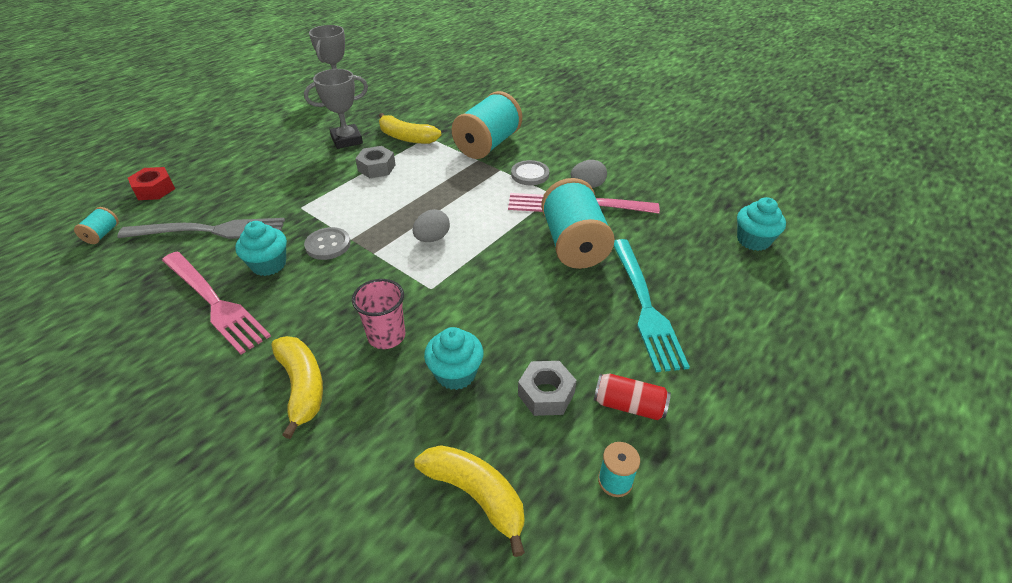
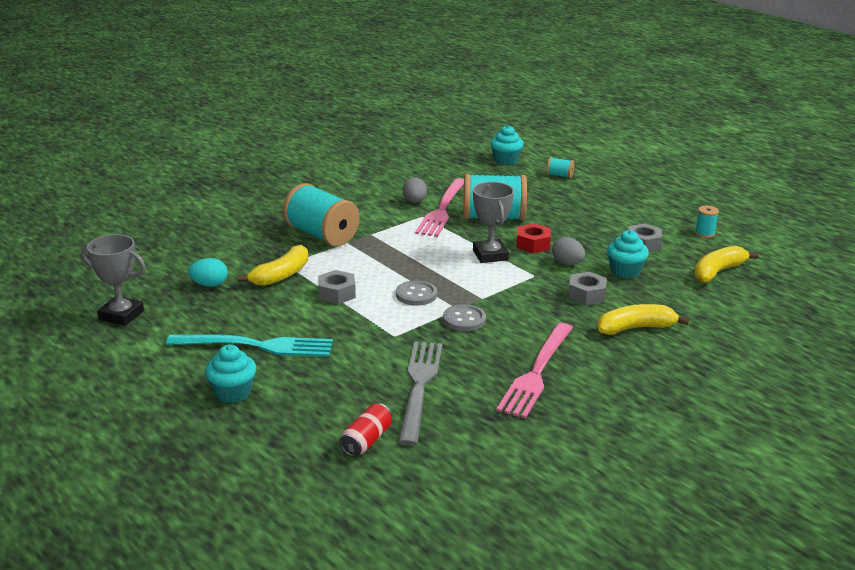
camera: 80 degrees left, 15 degrees down
turquoise spool [74,207,119,244] -> turquoise spool moved to [547,157,574,178]
red nut [128,167,175,200] -> red nut moved to [516,223,551,253]
pink fork [162,252,271,354] -> pink fork turned 150 degrees clockwise [496,323,573,419]
turquoise cupcake [235,221,287,276] -> turquoise cupcake moved to [205,345,256,403]
grey trophy [304,69,368,149] -> grey trophy moved to [473,182,514,263]
pink cup [352,279,405,349] -> grey nut [568,272,607,305]
grey egg [413,209,450,242] -> grey egg moved to [552,237,585,265]
grey button [511,160,549,185] -> grey button moved to [396,280,437,306]
red can [594,373,671,420] -> red can moved to [339,404,392,457]
turquoise fork [614,239,690,372] -> turquoise fork moved to [166,334,333,357]
none -> turquoise egg [188,258,228,287]

